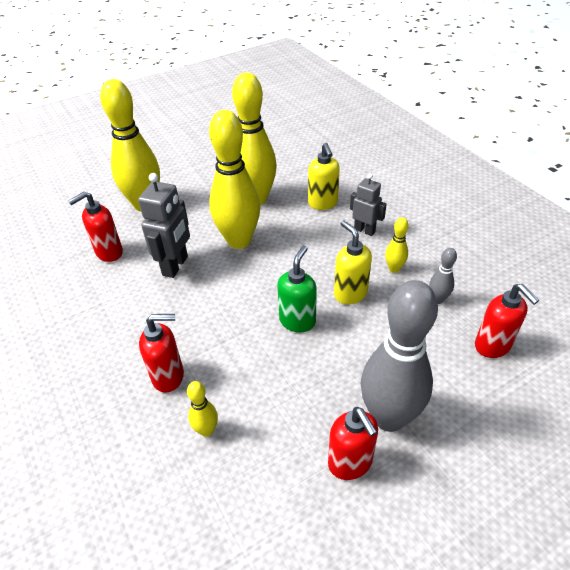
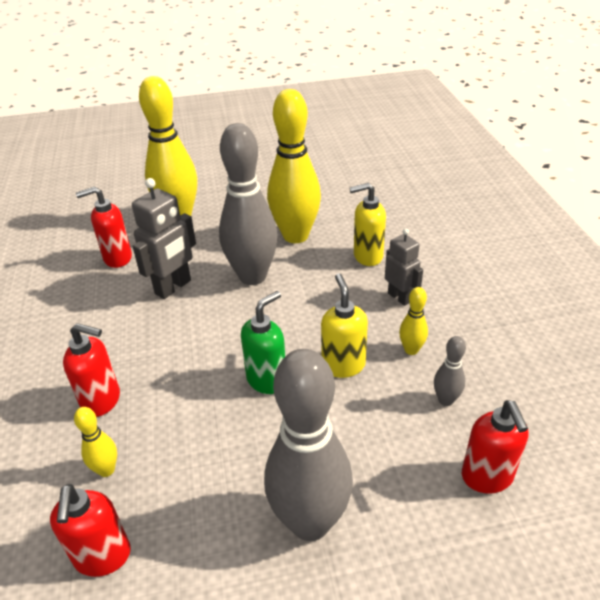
camera: 20 degrees right, 5 degrees down
yellow bowling pin [209,110,260,249] -> grey bowling pin [219,123,278,285]
yellow soap dispenser [308,143,340,210] -> yellow soap dispenser turned 75 degrees clockwise [349,183,386,266]
red soap dispenser [328,407,378,480] -> red soap dispenser moved to [50,484,131,577]

